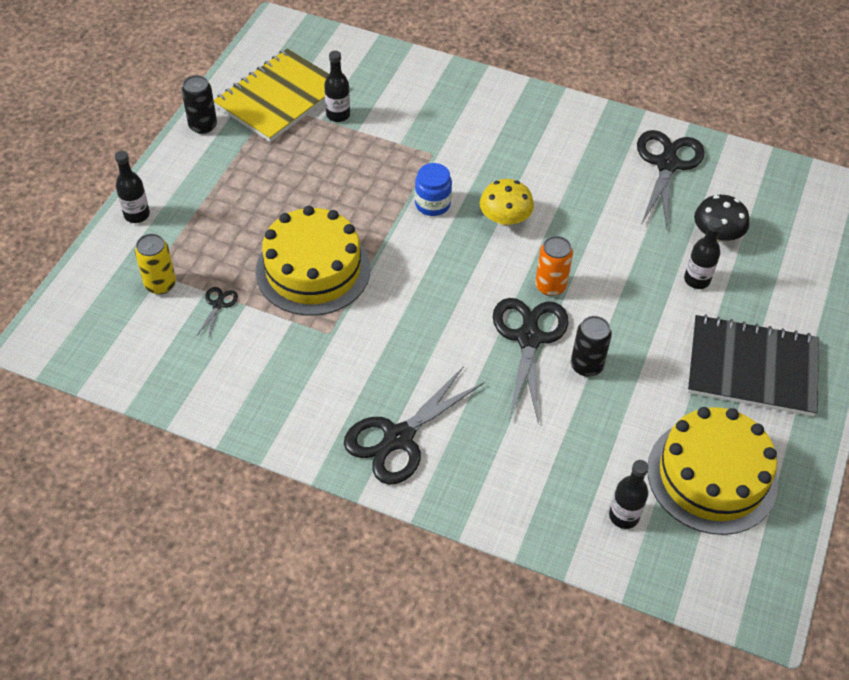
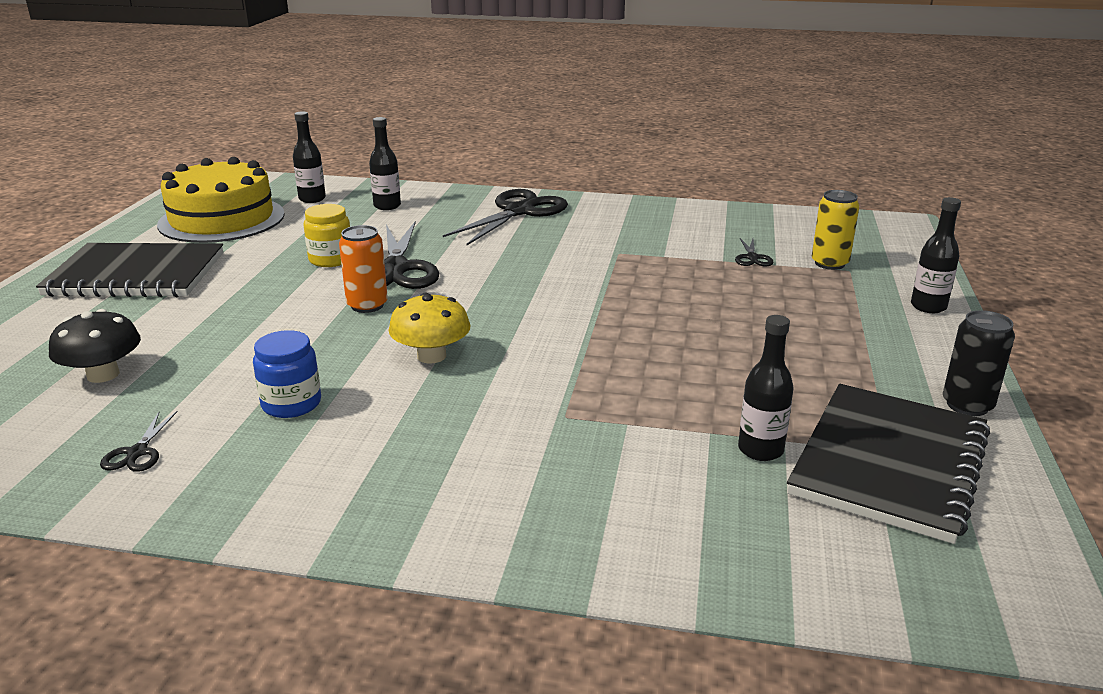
camera: 170 degrees right, 25 degrees down
yellow notebook [214,49,329,142] -> black notebook [787,384,990,544]
yellow cake [255,206,371,316] -> none
blue jar [415,163,452,216] -> blue jar moved to [253,330,321,418]
black can [571,316,612,377] -> yellow jar [303,204,350,267]
black scissors [637,130,705,229] -> black scissors [100,411,178,472], size x0.44
black bottle [684,218,723,289] -> black bottle moved to [369,117,401,210]

